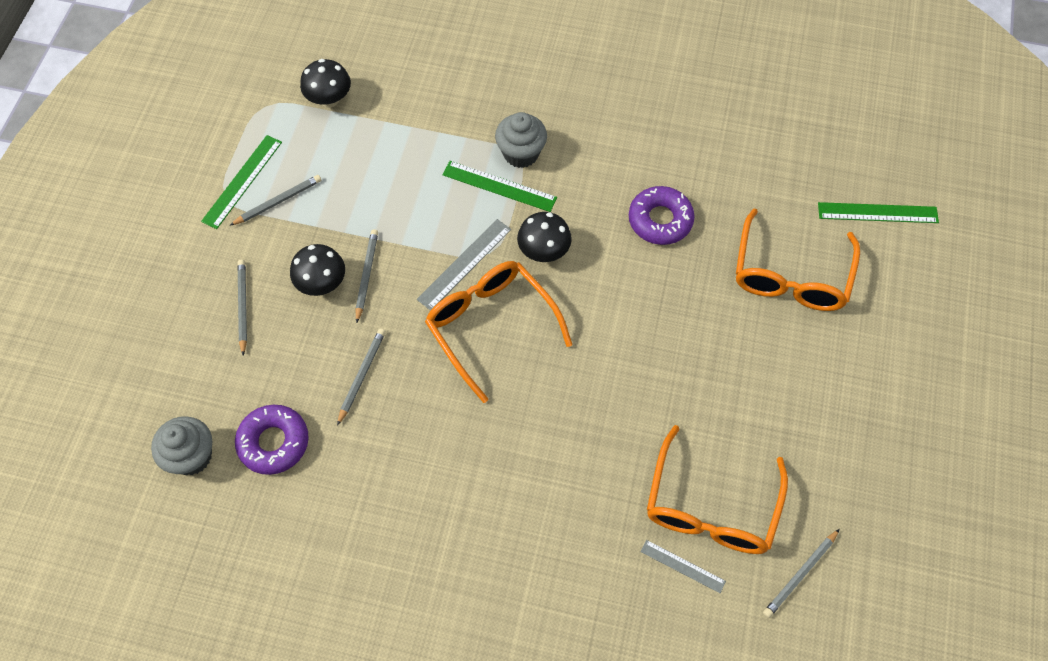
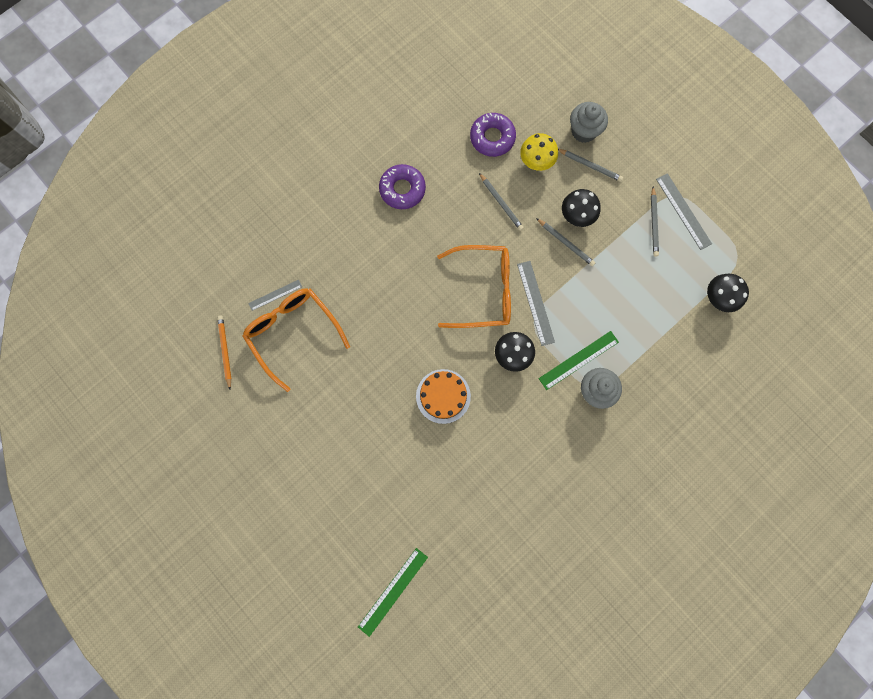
camera: 125 degrees right, 15 degrees up
grey cupcake [151,416,212,475] -> grey cupcake moved to [570,102,608,143]
green ruler [201,135,282,229] -> grey ruler [656,173,712,250]
purple donut [629,186,695,245] -> purple donut moved to [379,164,426,209]
orange glasses [736,208,860,311] -> none
grey pencil [763,529,840,618] -> orange pencil [217,315,231,390]
none -> orange cake [416,369,471,424]
none -> yellow mushroom [520,133,558,171]

